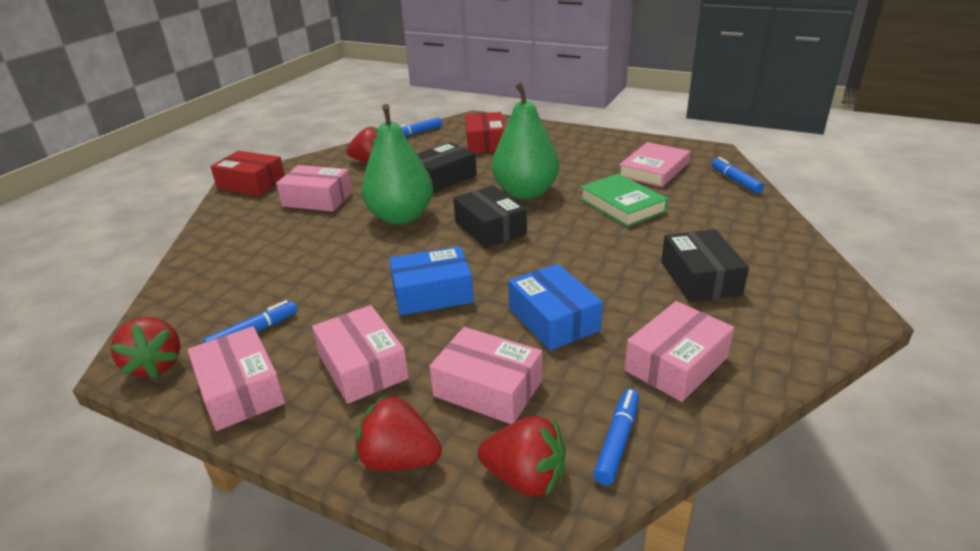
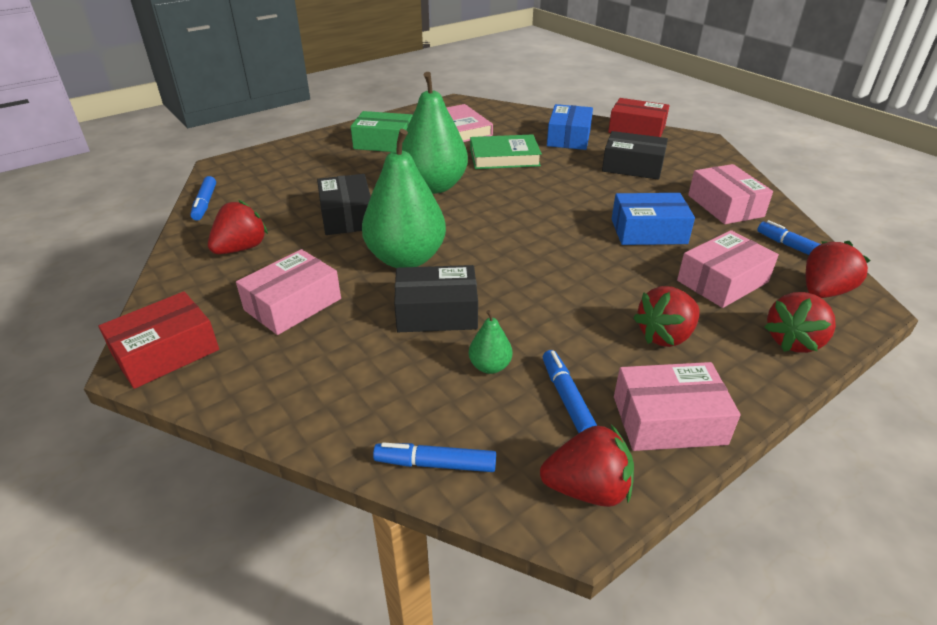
camera: 65 degrees left, 5 degrees up
pink box [312,305,409,404] -> red strawberry [633,286,700,347]
blue box [389,246,474,316] -> blue box moved to [547,104,593,150]
black box [453,186,527,248] -> black box moved to [394,265,478,332]
red box [465,112,505,153] -> red box moved to [608,98,670,137]
blue marker [711,157,764,194] -> blue marker moved to [373,442,496,472]
none -> green box [351,111,413,152]
none -> green pear [469,310,512,374]

